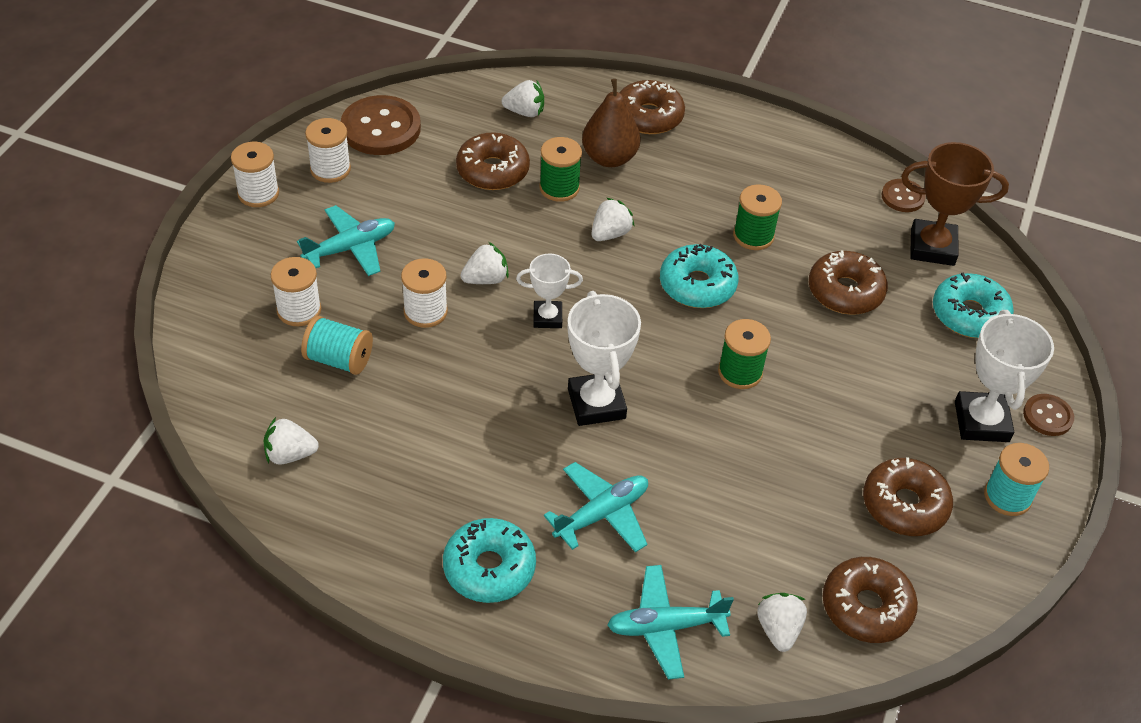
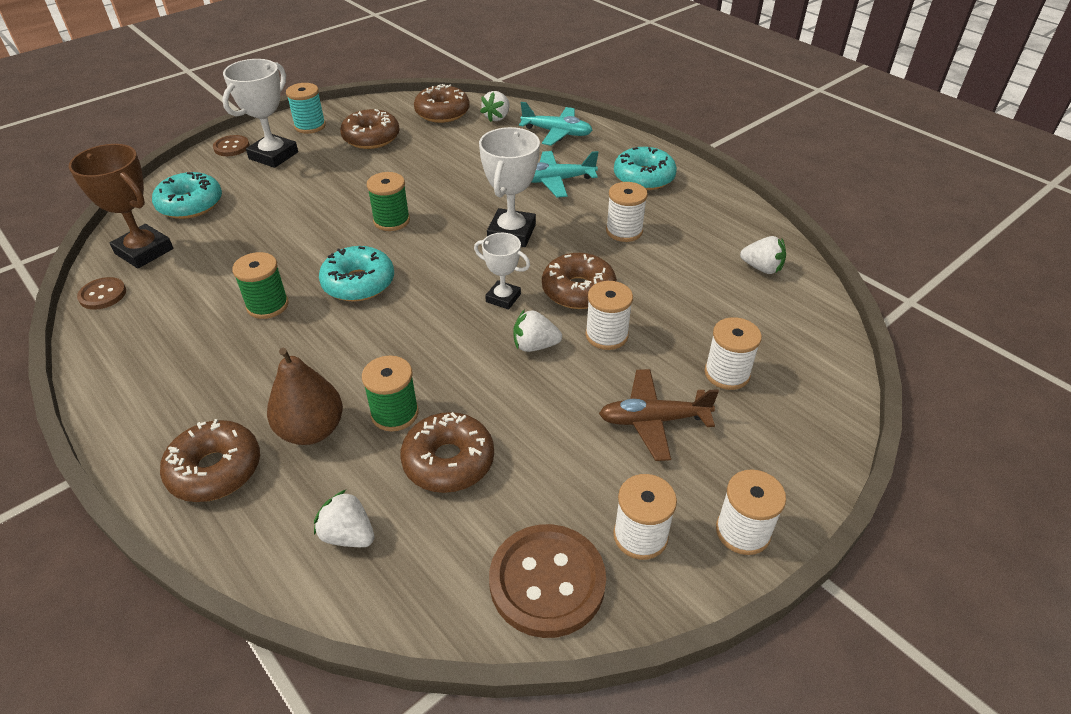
camera: 150 degrees left, 5 degrees down
turquoise plane [297,205,395,276] -> brown plane [599,369,719,461]
turquoise spool [301,316,373,375] -> none
white strawberry [592,198,635,241] -> none
brown donut [809,250,888,315] -> brown donut moved to [542,253,617,309]
none -> white spool [606,182,648,242]

